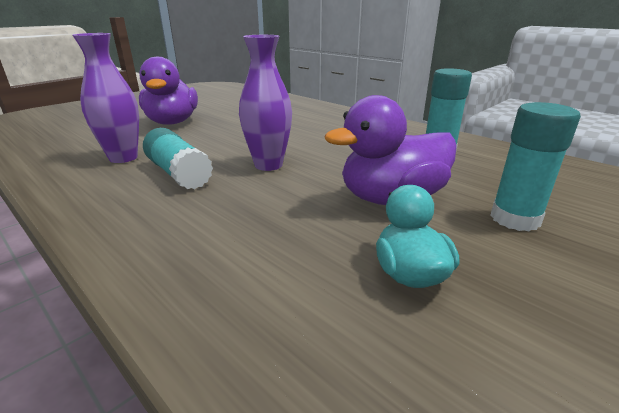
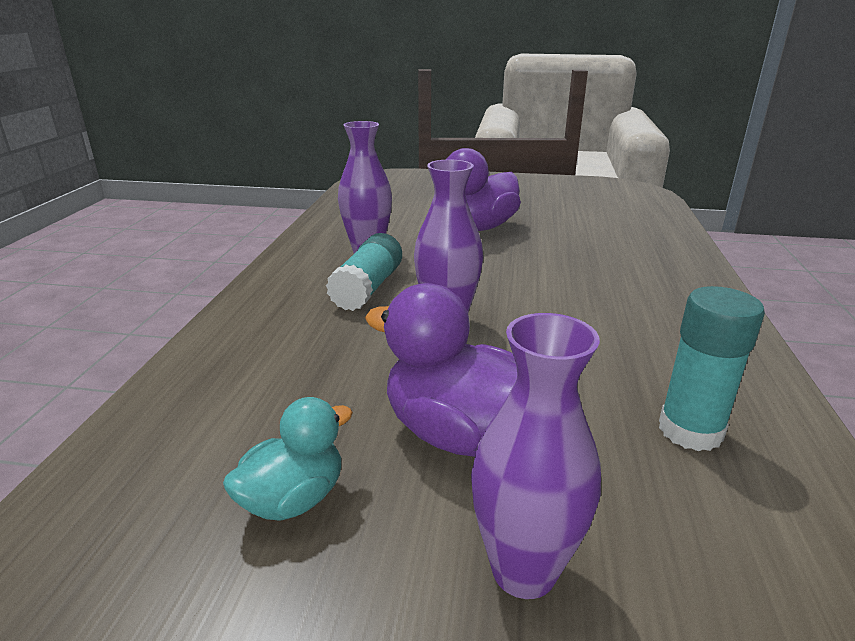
camera: 55 degrees right, 0 degrees up
turquoise glue stick [490,102,581,231] -> purple vase [471,313,601,599]

